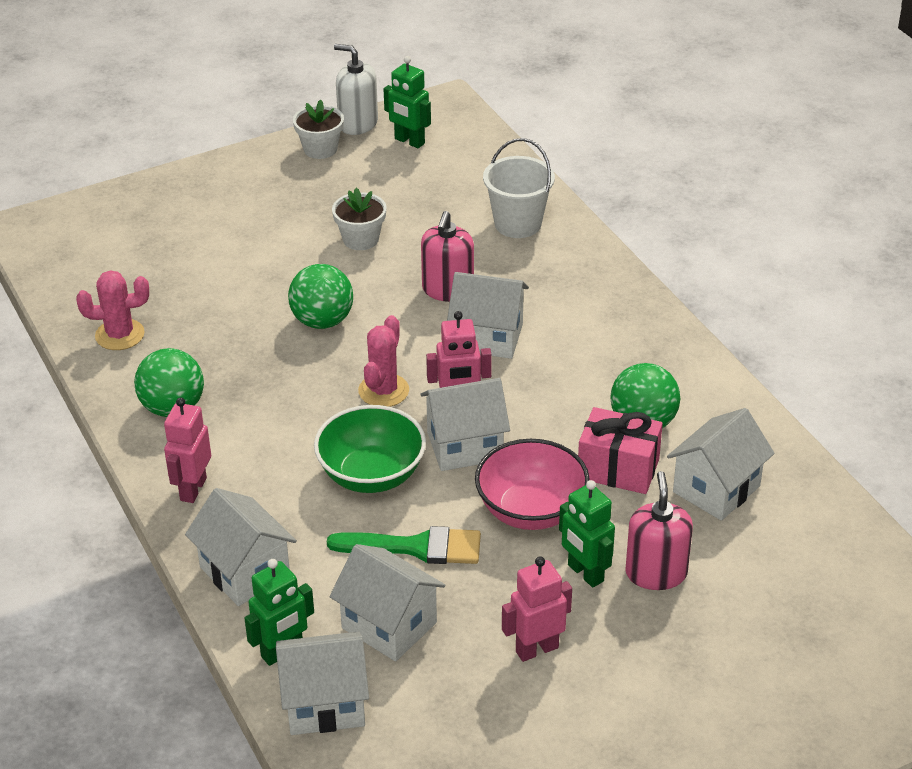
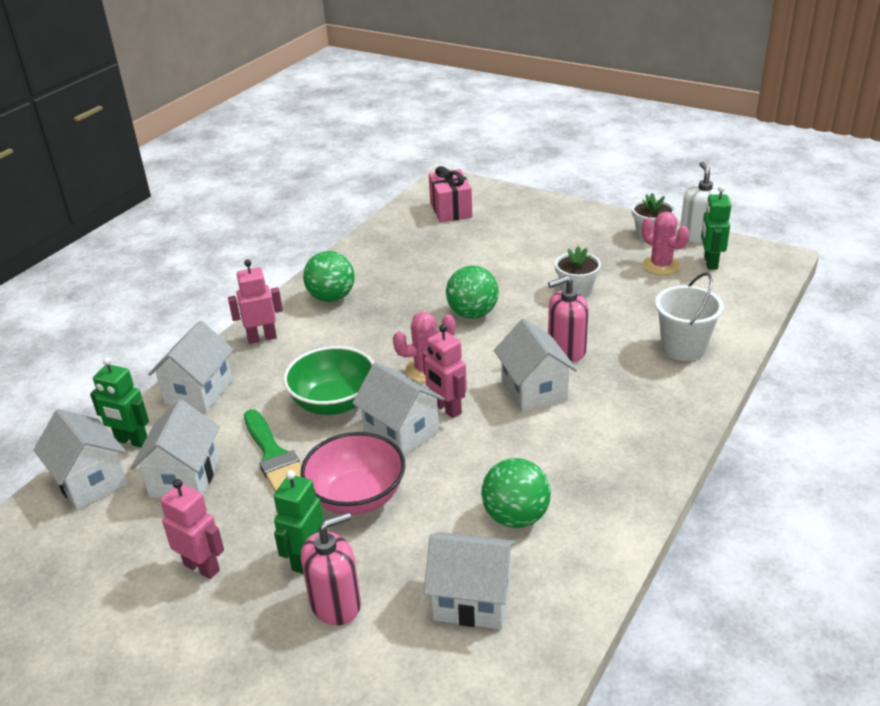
camera: 60 degrees right, 5 degrees down
pink cactus [76,270,149,350] -> pink cactus moved to [642,212,689,275]
pink gift [578,407,663,494] -> pink gift moved to [429,166,472,222]

